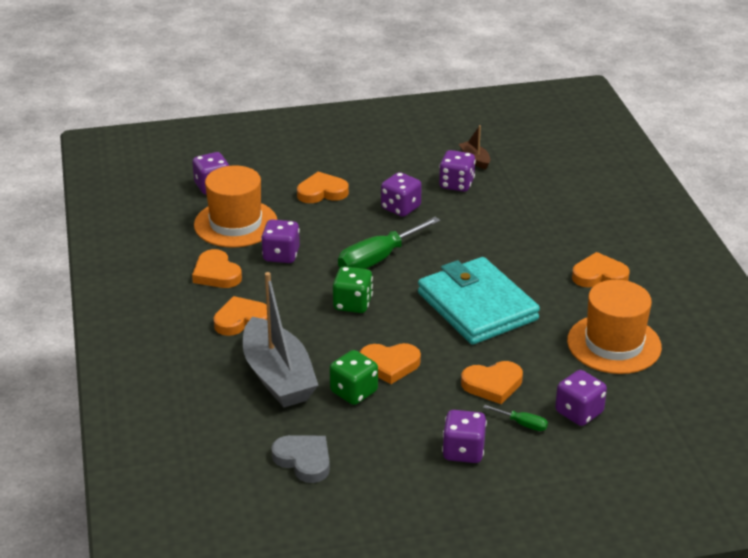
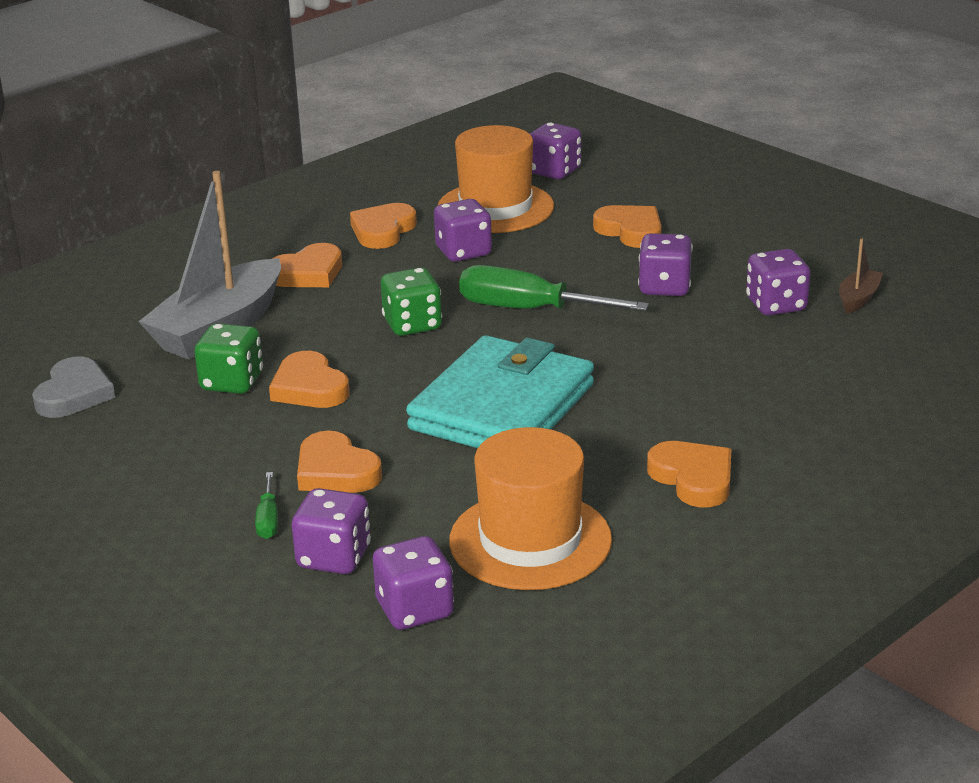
camera: 60 degrees right, 5 degrees down
orange heart [213,296,267,336] -> orange heart turned 105 degrees clockwise [272,243,342,287]
purple dice [442,410,487,463] -> purple dice moved to [373,536,454,630]

